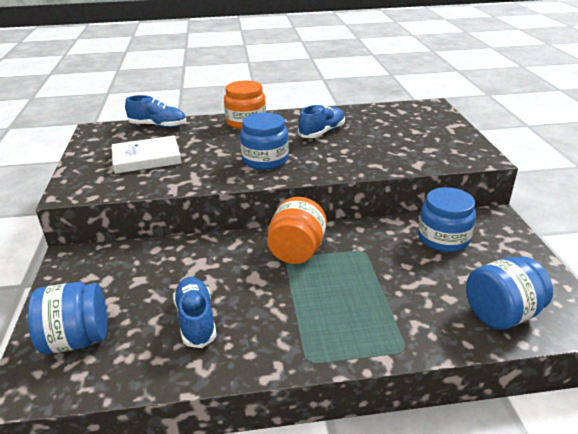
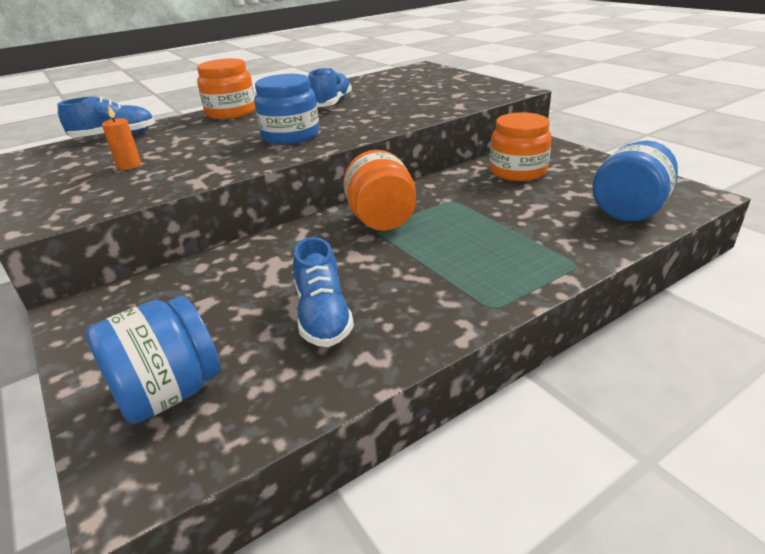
camera: 25 degrees left, 0 degrees up
white book [112,135,181,174] -> orange candle [102,106,141,170]
blue shoe [173,277,217,348] -> blue shoe turned 150 degrees counterclockwise [293,237,354,347]
blue jar [418,187,476,252] -> orange jar [490,112,552,181]

